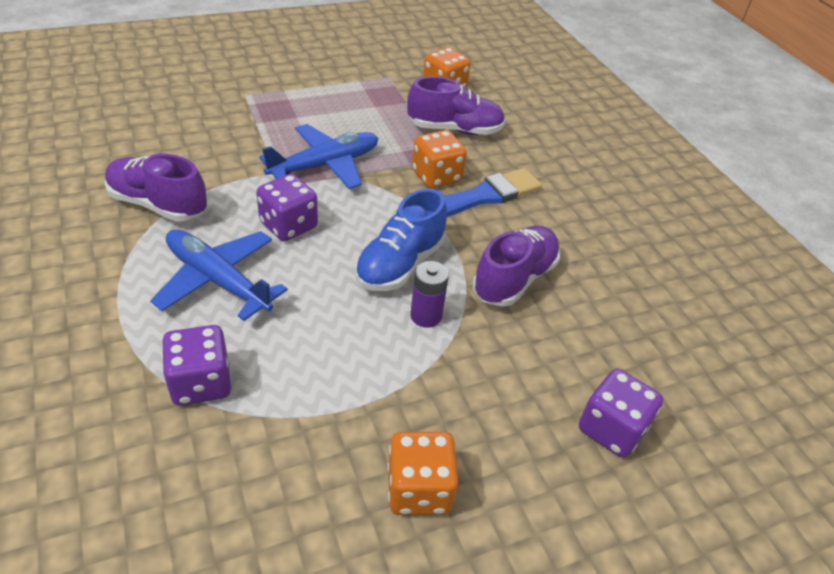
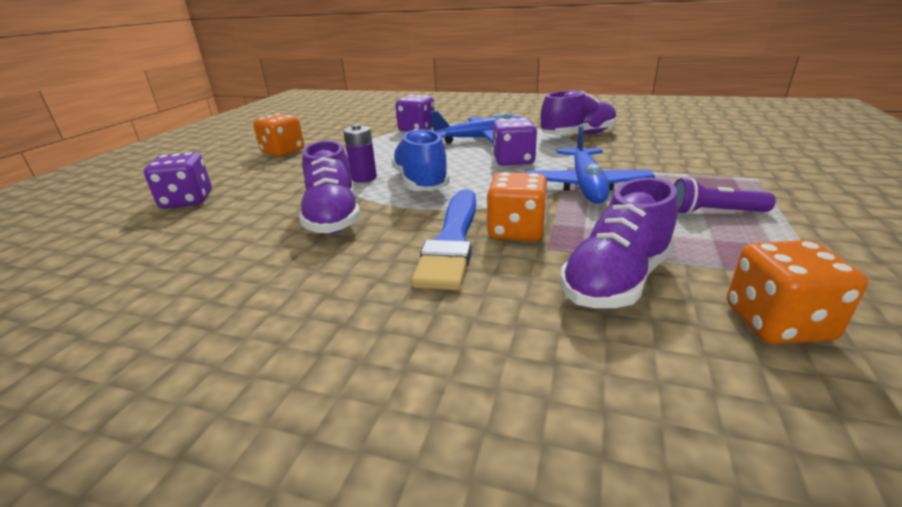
camera: 135 degrees right, 15 degrees down
none -> purple flashlight [674,178,776,215]

